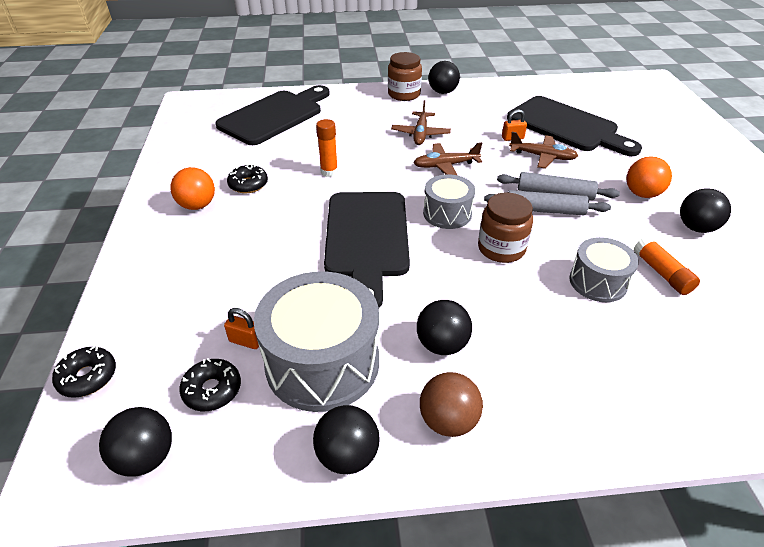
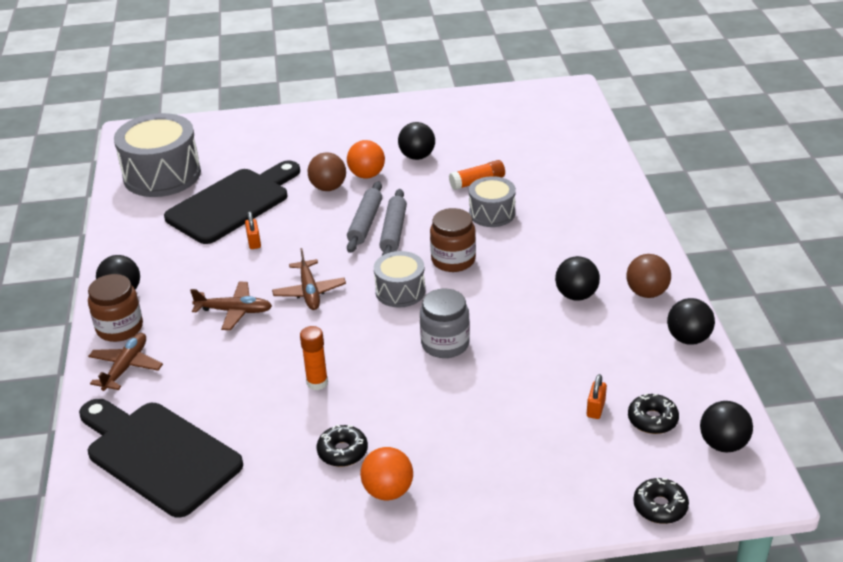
camera: 90 degrees left, 5 degrees down
grey drum [254,271,379,412] -> grey drum moved to [114,113,201,197]
black cutting board [324,192,410,308] -> grey jar [420,288,470,358]
brown plane [509,132,578,169] -> brown plane moved to [88,333,163,391]
none -> brown ball [308,152,346,191]

